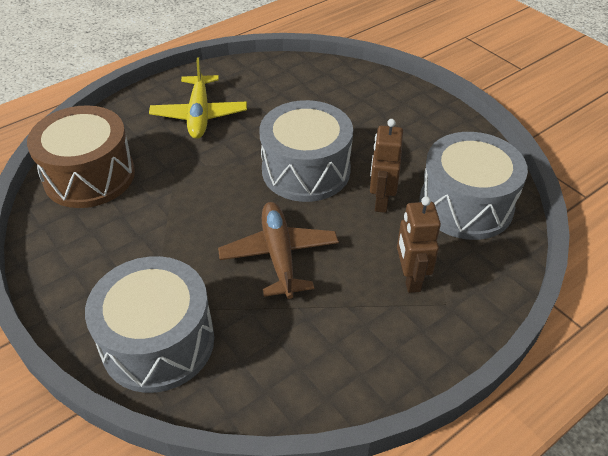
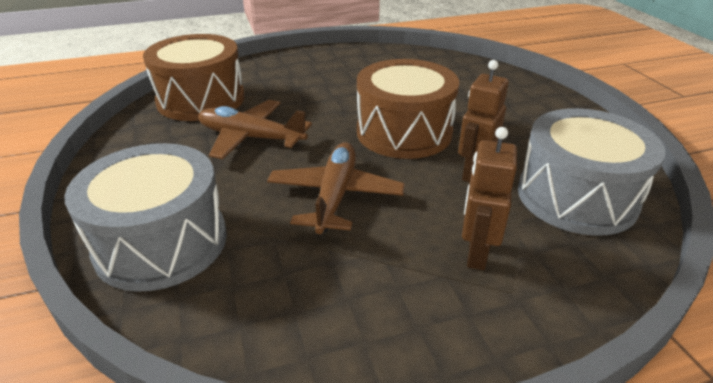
camera: 20 degrees right, 10 degrees down
yellow plane [149,57,247,139] -> none
grey drum [259,100,353,202] -> brown drum [357,59,459,159]
none -> brown plane [198,100,312,159]

